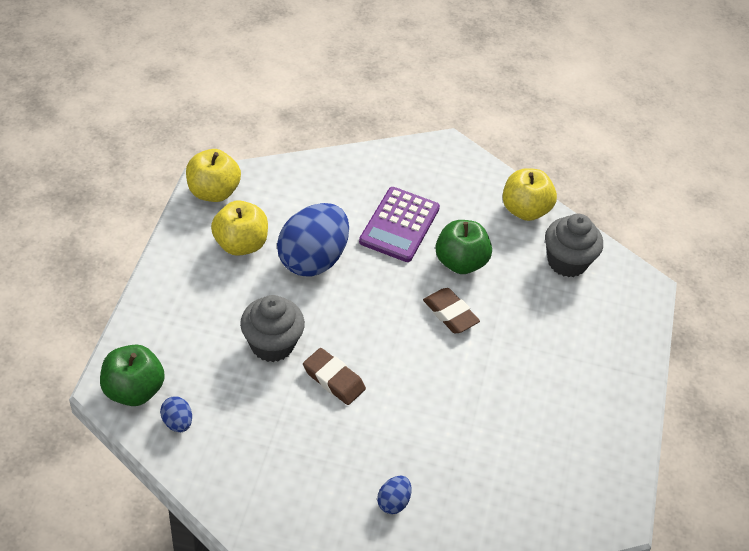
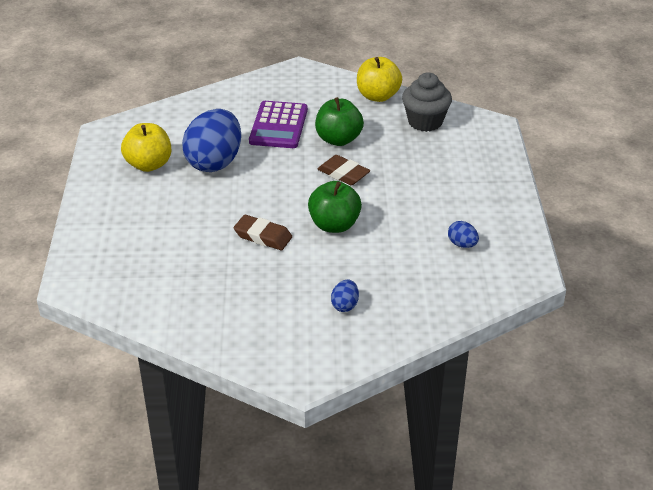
camera: 10 degrees left, 10 degrees down
green apple [100,345,165,406] -> green apple moved to [308,181,362,233]
blue egg [160,396,192,432] -> blue egg moved to [448,221,479,248]
yellow apple [186,149,241,202] -> none
grey cupcake [240,295,305,362] -> none

